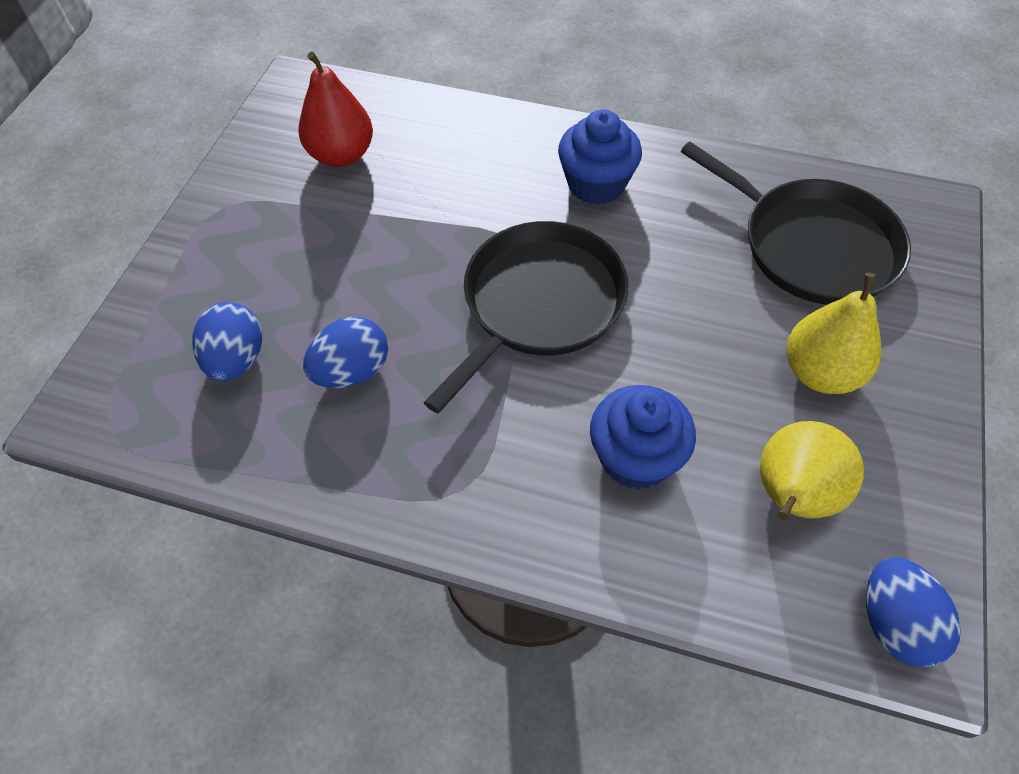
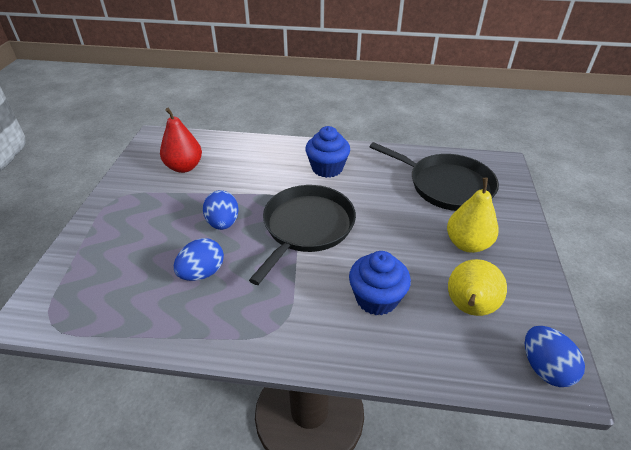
camera: 10 degrees left, 15 degrees down
blue egg [193,302,262,382] -> blue egg moved to [203,190,239,230]

